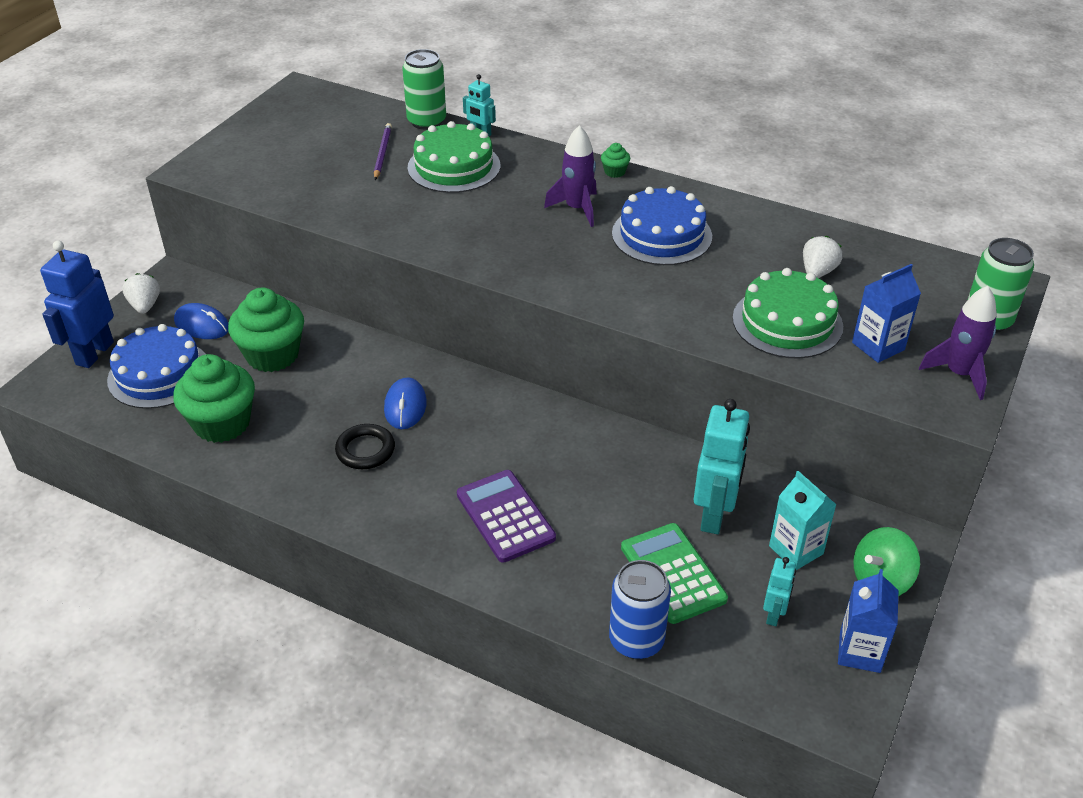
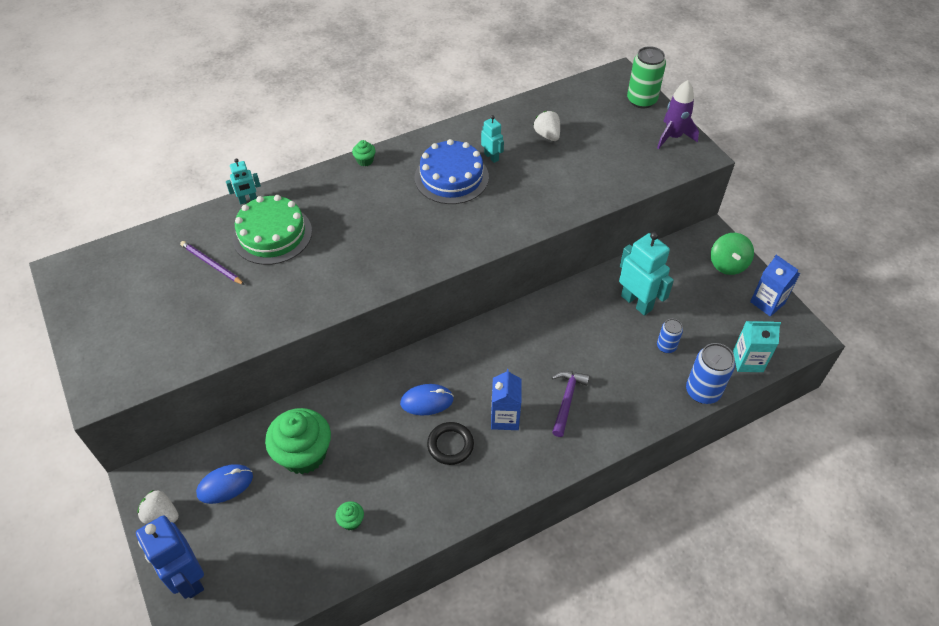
camera: 55 degrees left, 10 degrees up
blue cake [107,324,206,409] -> none
green cupcake [173,354,255,443] -> green cupcake [335,501,364,530], size x0.42
blue mouse [384,377,427,429] -> blue mouse turned 45 degrees counterclockwise [400,384,454,415]
green can [402,49,446,130] -> none
purple calculator [457,470,556,563] -> purple hammer [552,371,590,437]
purple rocket [544,125,597,227] -> none
green calculator [621,523,728,624] -> blue can [657,319,683,353]
green cake [733,268,843,358] -> none
turquoise robot [763,557,796,626] -> turquoise robot moved to [481,115,504,163]
turquoise carton [769,471,836,570] -> turquoise carton moved to [733,321,781,372]
blue carton [852,264,921,363] -> blue carton moved to [491,369,521,430]

